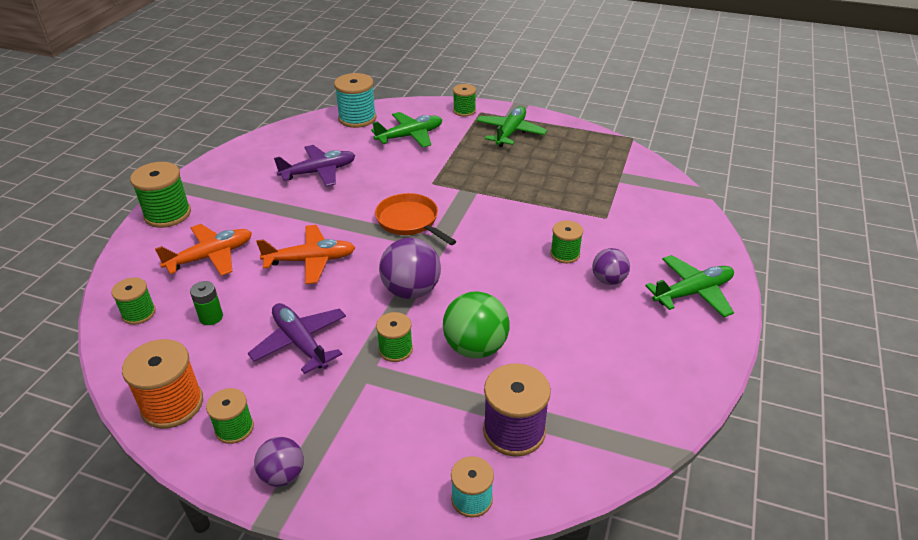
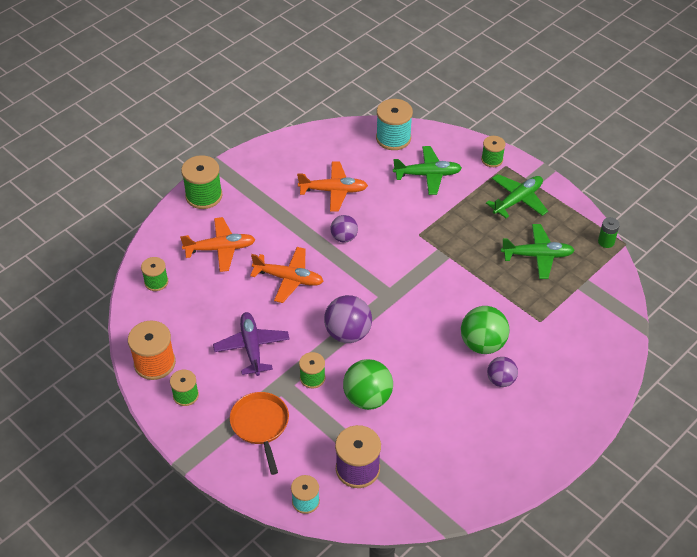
camera: 25 degrees right, 10 degrees up
green battery [190,281,223,325] -> green battery moved to [598,217,620,248]
purple ball [254,437,304,487] -> purple ball moved to [330,215,358,243]
purple plane [274,145,356,187] -> orange plane [297,161,368,211]
orange pan [375,193,456,245] -> orange pan moved to [230,392,289,475]
green spool [550,220,583,263] -> green ball [461,306,509,354]
green plane [645,255,734,317] -> green plane moved to [501,224,575,279]

